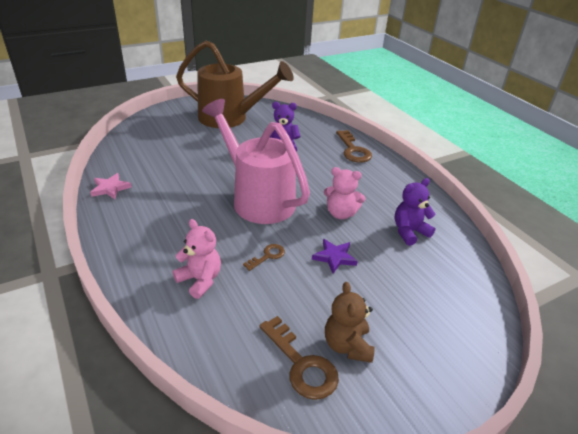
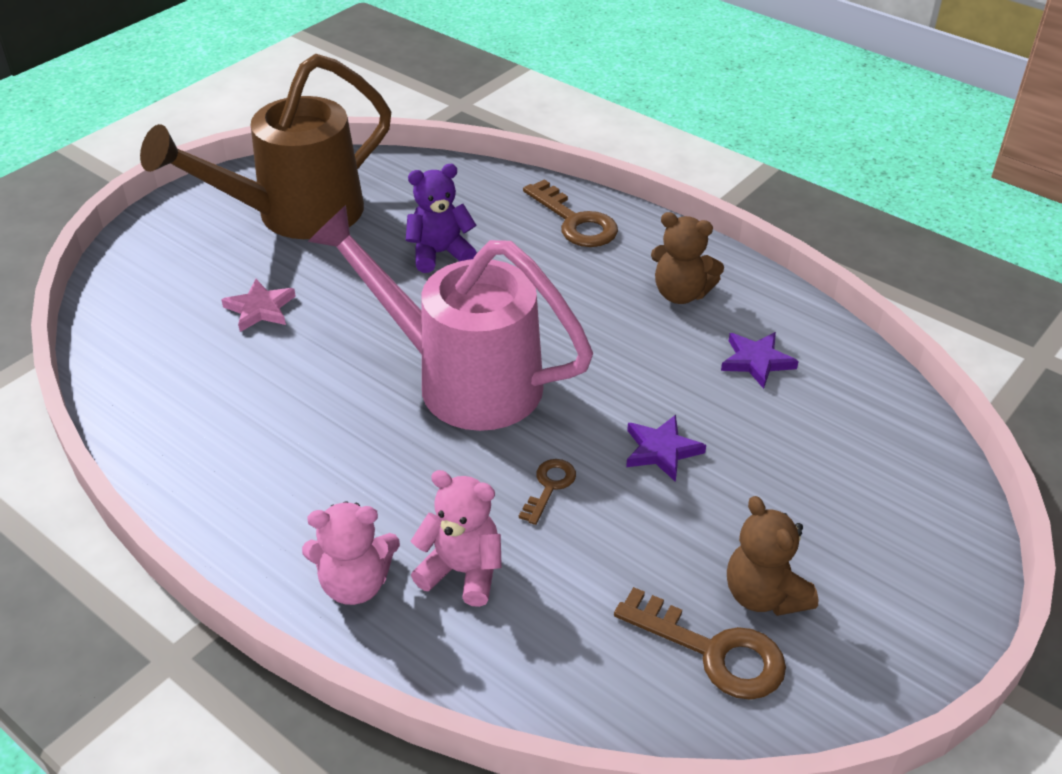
camera: 20 degrees left, 5 degrees up
pink star [90,173,132,199] -> pink star moved to [221,279,296,332]
brown watering can [176,40,294,128] -> brown watering can turned 150 degrees clockwise [140,54,391,239]
pink teddy bear [324,167,366,219] -> pink teddy bear moved to [302,501,400,605]
purple teddy bear [394,178,436,246] -> purple star [721,332,799,389]
none -> brown teddy bear [651,212,724,304]

